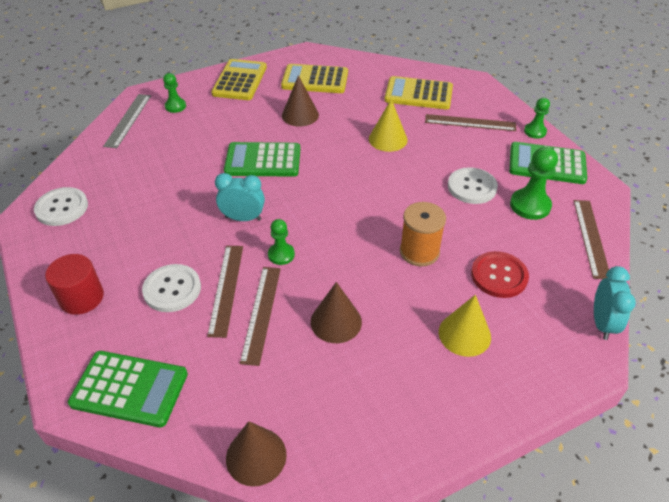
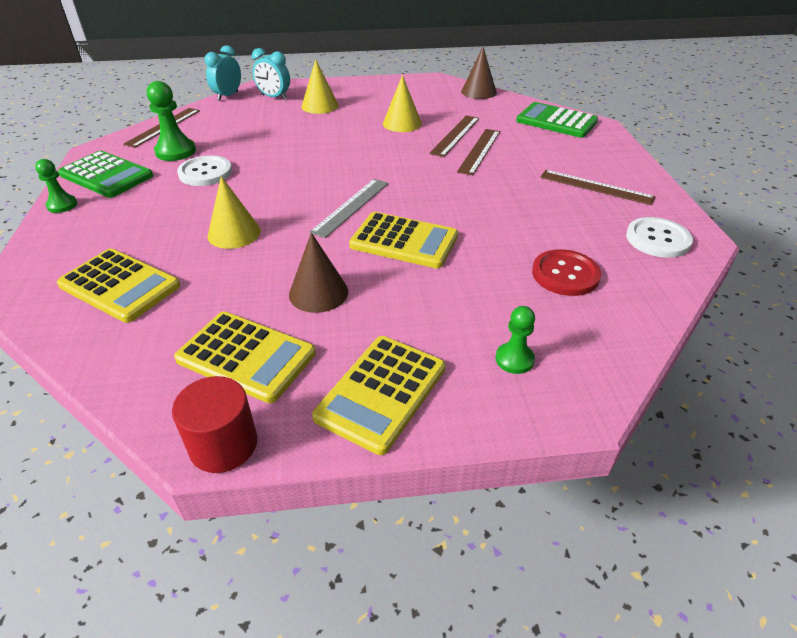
camera: 160 degrees left, 5 degrees down
red cylinder [45,254,104,315] -> red cylinder moved to [172,376,257,473]
grey ruler [103,94,151,148] -> grey ruler moved to [310,179,389,238]
white button [142,264,201,312] -> none
turquoise clock [215,173,265,221] -> turquoise clock moved to [252,48,290,100]
green calculator [224,142,301,177] -> yellow calculator [349,212,458,268]
green pawn [268,219,295,265] -> none
brown cone [311,282,362,343] -> yellow cone [383,75,422,132]
orange spool [400,202,446,266] -> none
brown ruler [425,114,516,131] -> brown ruler moved to [540,170,656,205]
red button [471,251,529,298] -> red button moved to [532,249,601,296]

